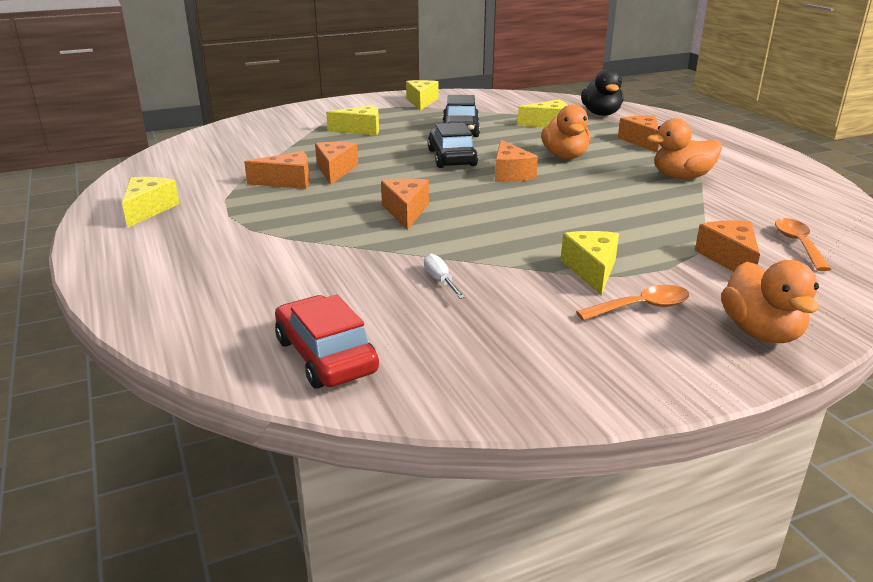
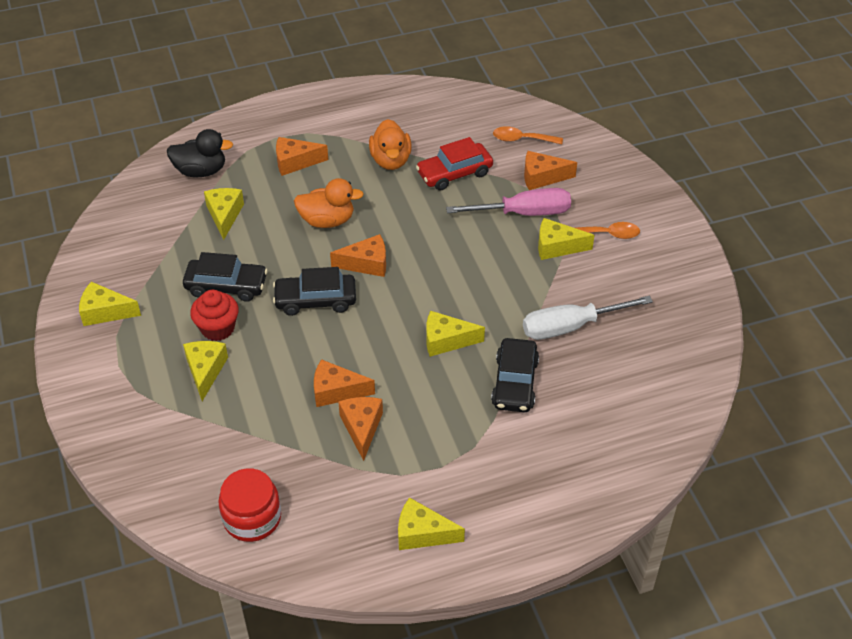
camera: 85 degrees left, 20 degrees up
red car [275,295,379,389] -> red car moved to [416,137,493,191]
orange cheese [381,179,429,230] -> yellow cheese [426,311,485,357]
white screwdriver [424,254,465,299] -> white screwdriver [523,296,653,340], size x2.20
orange spoon [576,285,690,321] -> orange spoon turned 105 degrees clockwise [576,222,640,239]
orange duck [721,260,819,343] -> none
none -> red cupcake [190,290,239,341]
none -> red jar [218,468,281,542]
none -> pink screwdriver [446,188,571,216]
none -> black car [491,338,539,412]

